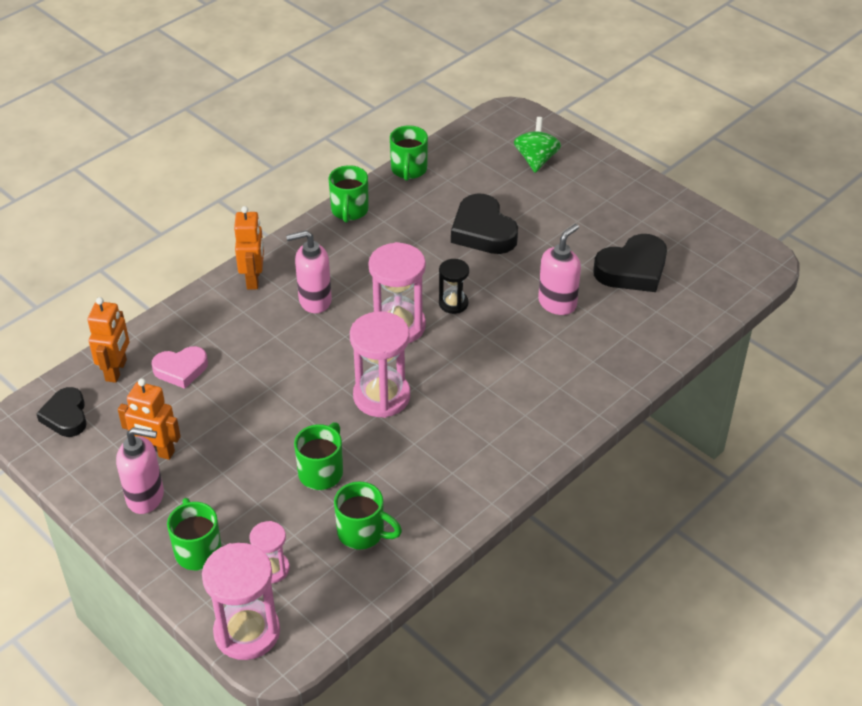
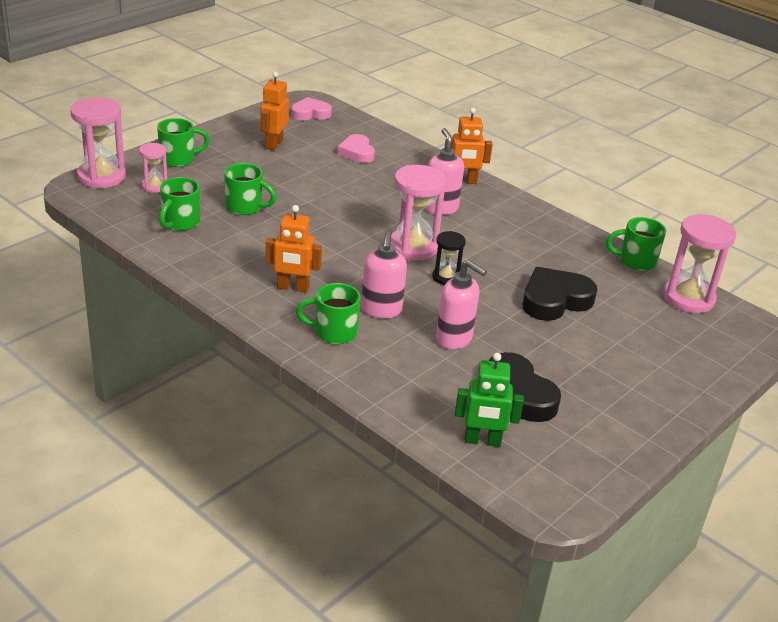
camera: 85 degrees right, 10 degrees down
black heart [36,387,87,437] -> pink heart [291,97,332,121]
orange robot [87,297,129,383] -> orange robot moved to [266,205,322,292]
pink soap dispenser [116,427,164,514] -> pink soap dispenser moved to [361,232,407,318]
green mug [329,165,369,223] -> green mug moved to [296,283,361,344]
pink hourglass [350,312,410,418] -> pink hourglass moved to [663,214,736,313]
green spinning top [514,117,561,173] -> none
none -> green robot [455,353,524,447]

